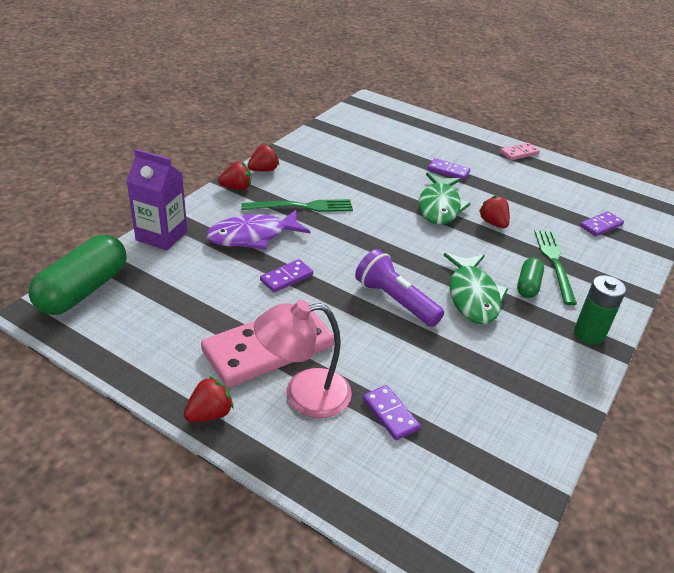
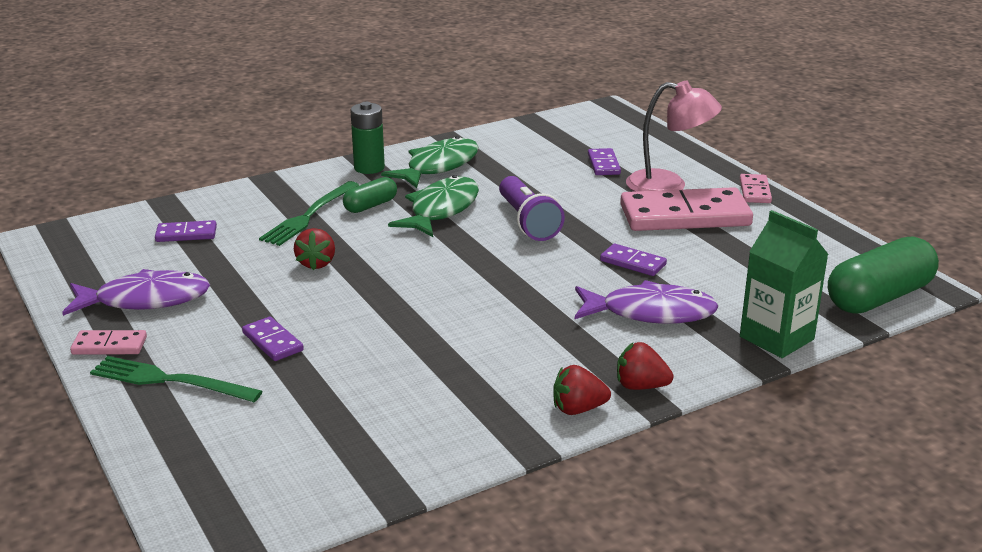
camera: 150 degrees left, 10 degrees down
purple carton [126,149,187,250] -> green carton [740,210,829,358]
red strawberry [184,376,233,422] -> pink domino [740,174,772,203]
green fork [241,199,353,212] -> green fork moved to [90,356,263,402]
purple domino [260,259,313,293] -> purple domino turned 45 degrees clockwise [600,244,667,276]
green fish [419,173,471,225] -> green fish moved to [381,136,479,188]
none -> purple fish [62,269,210,316]

